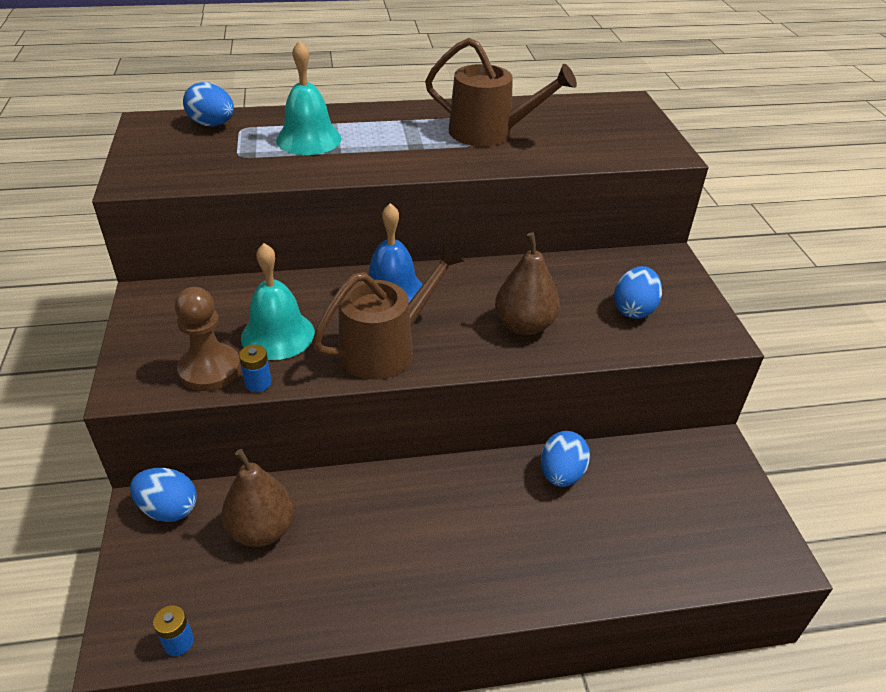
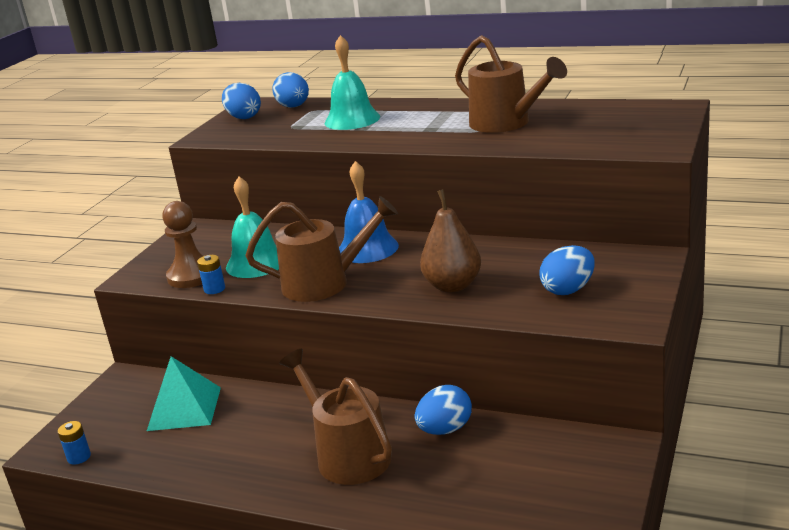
camera: 35 degrees right, 15 degrees down
blue egg [130,468,197,522] -> blue egg moved to [222,83,261,119]
brown pear [222,449,295,547] -> turquoise pyramid [147,356,221,431]
none -> brown watering can [279,349,392,485]

